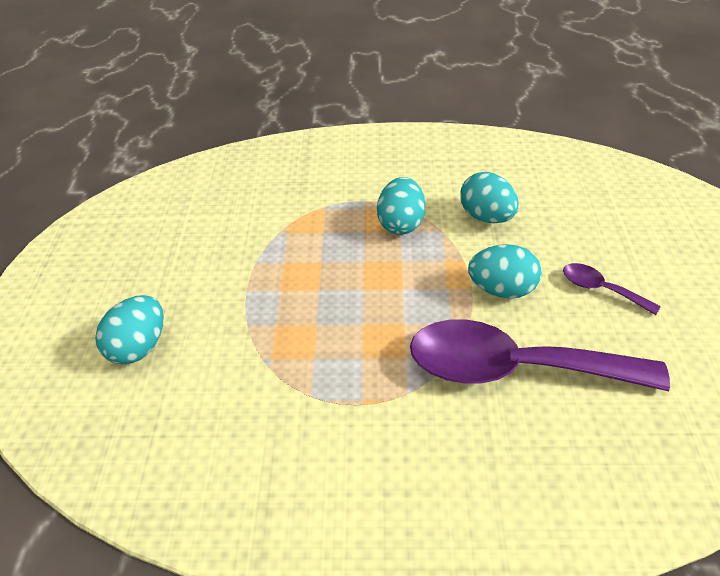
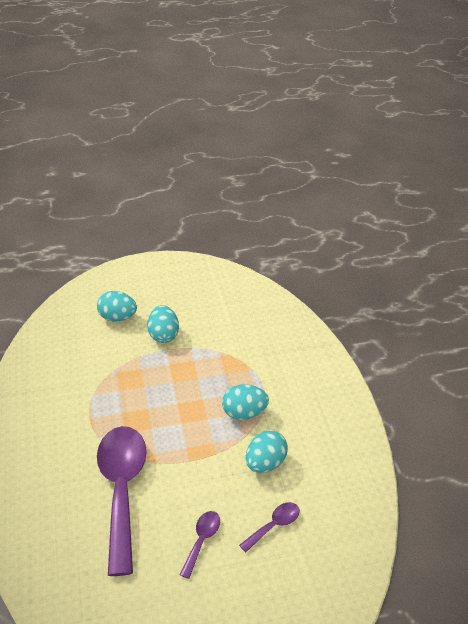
camera: 75 degrees right, 5 degrees down
turquoise egg [468,244,542,299] -> turquoise egg moved to [147,305,179,343]
none -> purple spoon [239,502,300,552]

